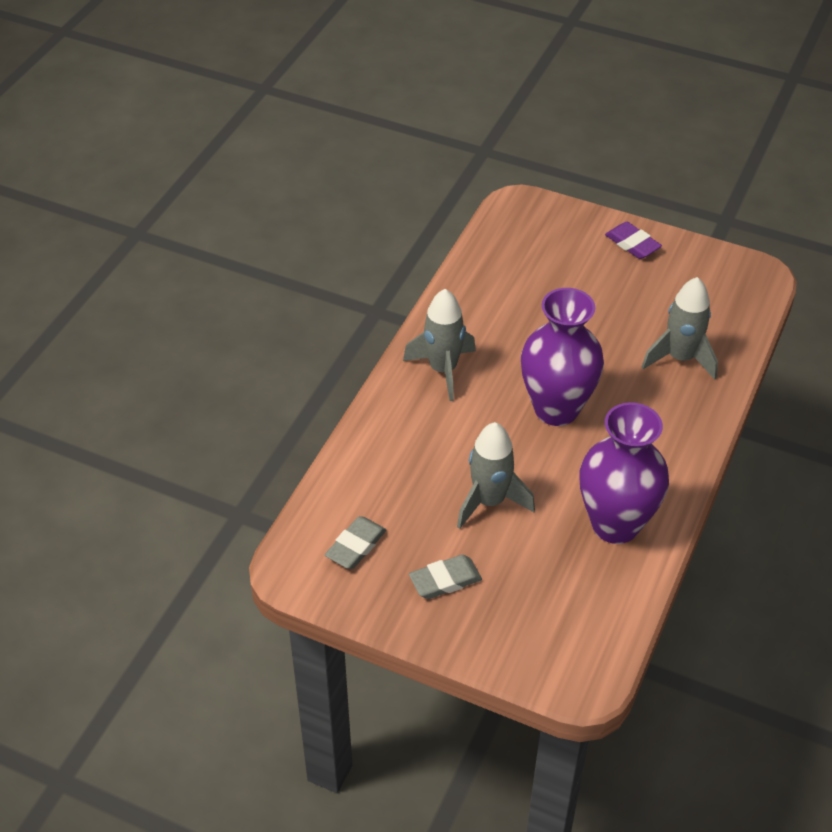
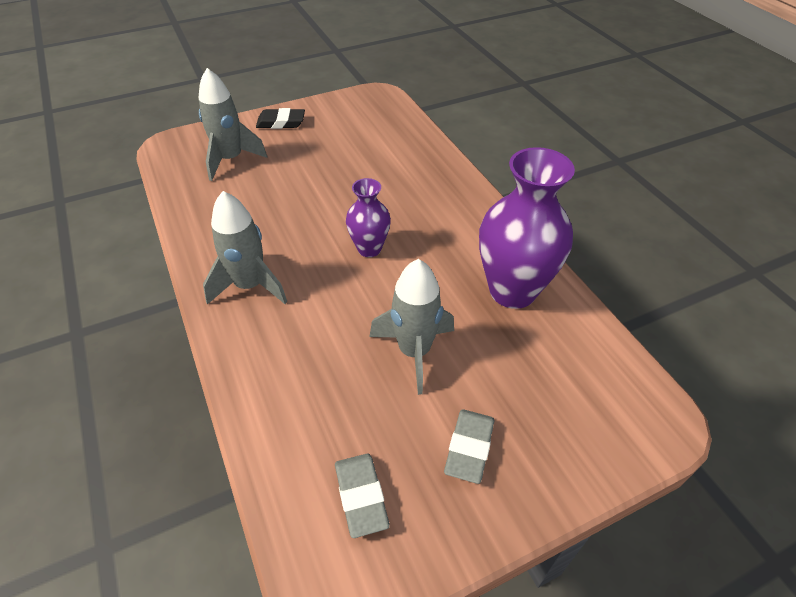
camera: 50 degrees left, 0 degrees up
purple vase [521,288,604,426] -> purple vase [346,178,391,257], size x0.55
purple eraser [605,222,662,259] -> black eraser [256,108,305,129]
grey rocket [642,277,718,380] -> grey rocket moved to [198,68,267,181]

